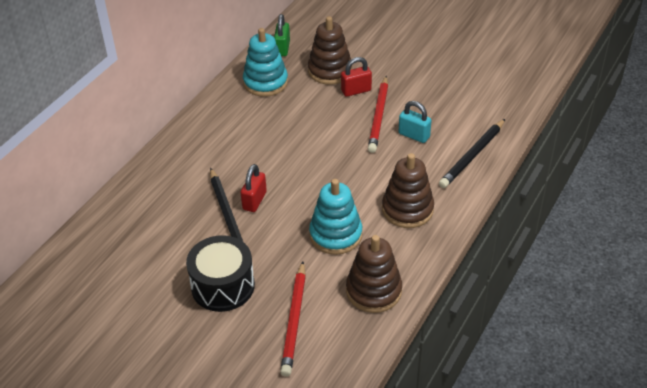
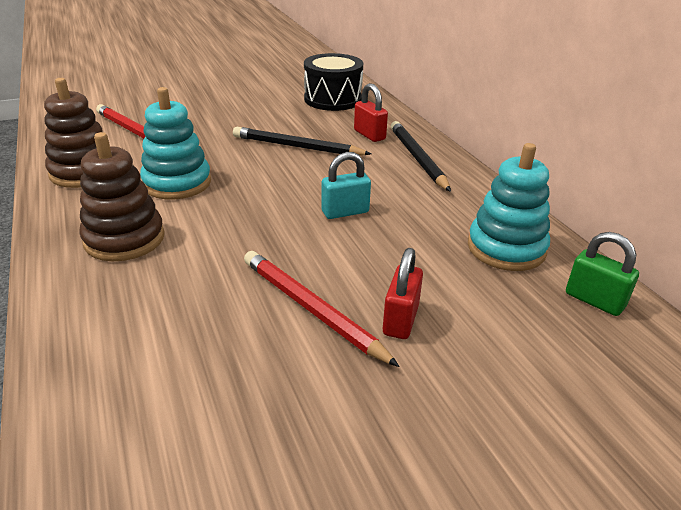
camera: 125 degrees right, 10 degrees down
black drum [186,235,255,312] -> black drum moved to [304,53,363,111]
red padlock [241,164,267,212] -> red padlock moved to [354,83,388,142]
brown stacking toy [308,16,352,85] -> none
turquoise padlock [399,101,432,143] -> turquoise padlock moved to [321,152,371,219]
black pencil [439,119,505,188] -> black pencil moved to [391,121,451,192]

